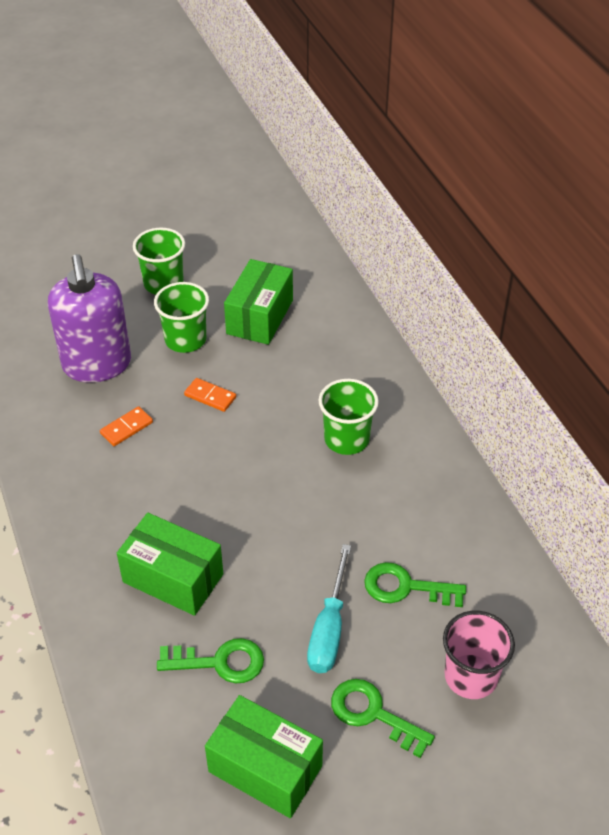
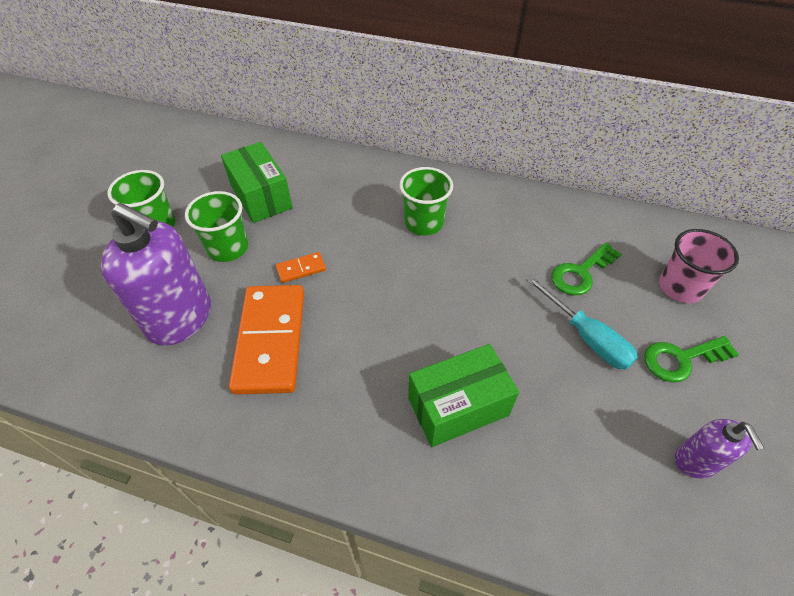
camera: 50 degrees left, 5 degrees up
orange domino [100,406,153,446] -> orange domino [229,285,304,395], size x2.36
green key [157,638,264,683] -> none
green box [205,695,323,818] -> purple soap dispenser [675,419,764,479]

